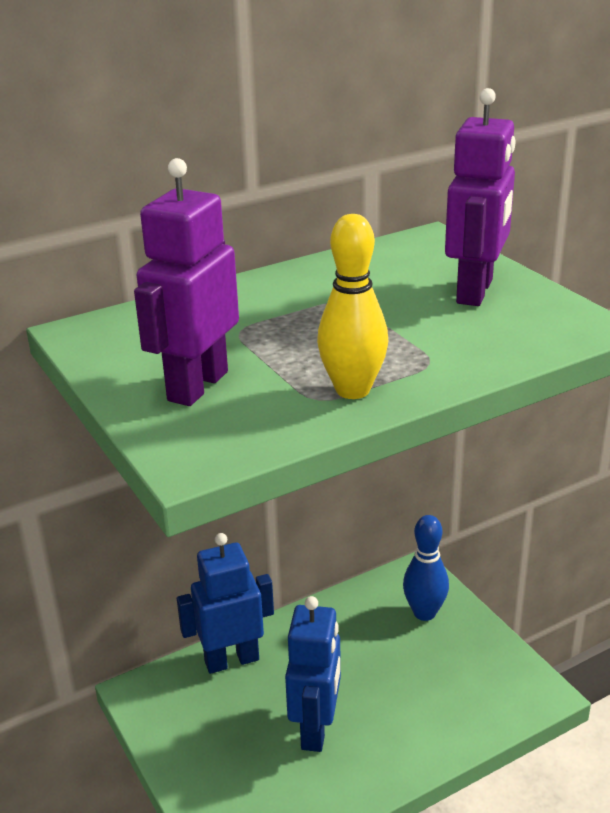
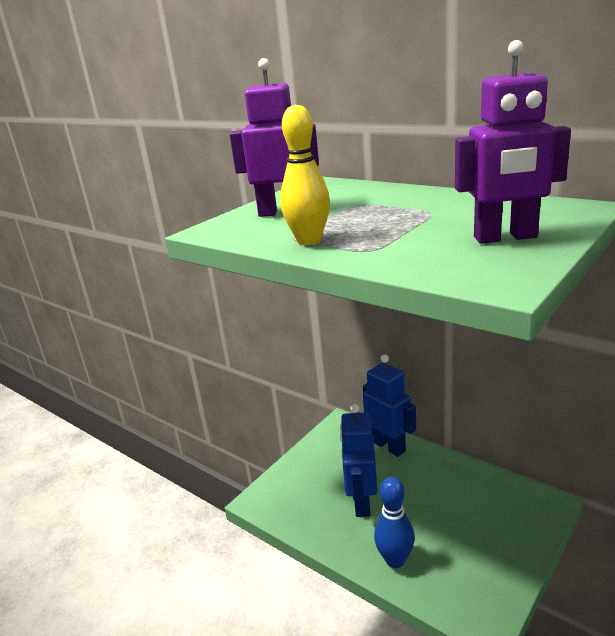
camera: 70 degrees right, 5 degrees down
blue robot [285,596,341,752] -> blue robot turned 105 degrees clockwise [340,404,377,517]
blue bowling pin [403,515,449,621] -> blue bowling pin moved to [374,477,415,568]

